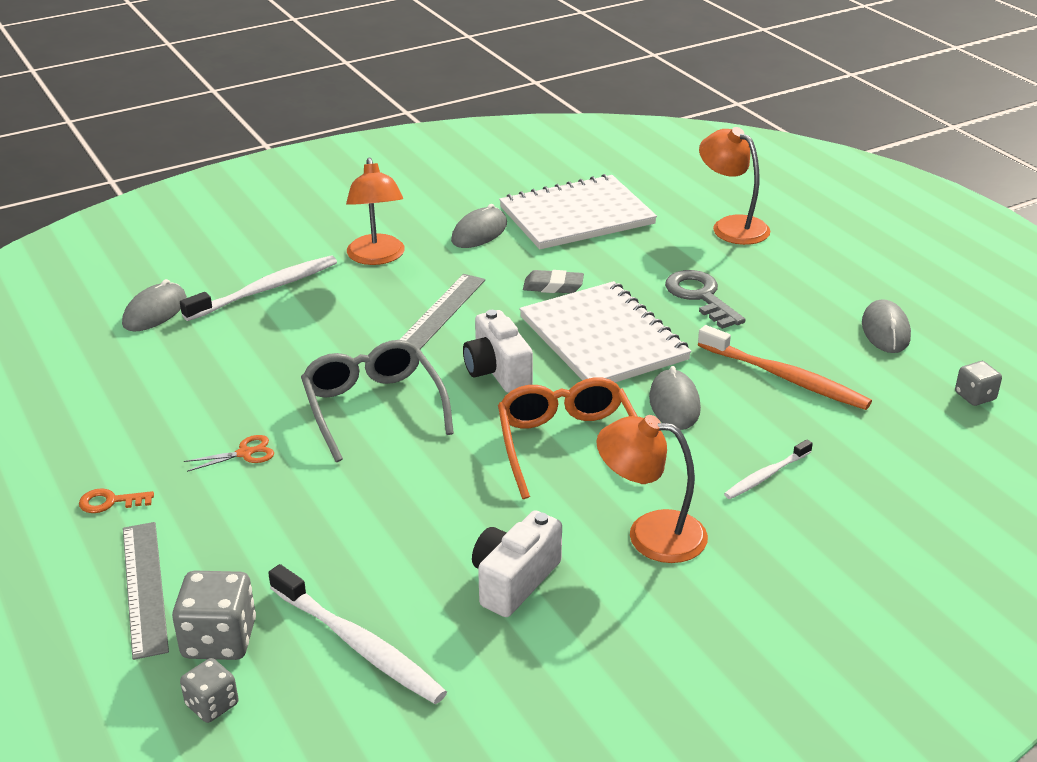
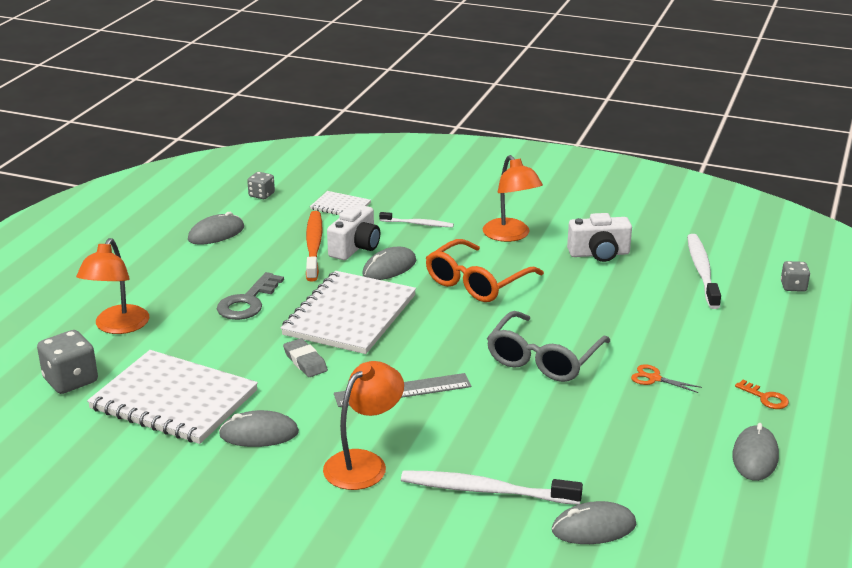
camera: 130 degrees left, 5 degrees down
grey ruler [123,522,169,660] -> none
grey dice [172,571,256,660] -> grey dice moved to [37,330,98,394]
white camera [463,310,533,393] -> white camera moved to [327,204,380,260]
none -> white notebook [310,191,371,215]
none -> grey mouse [732,423,779,481]

